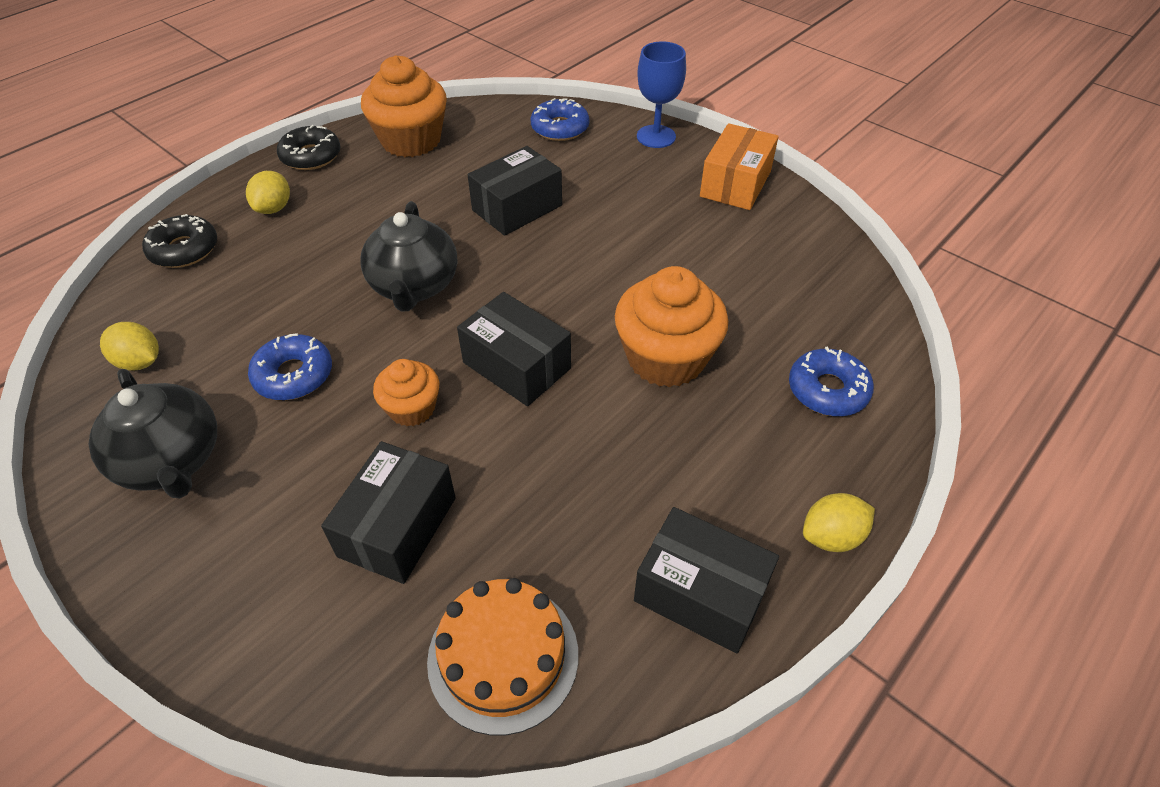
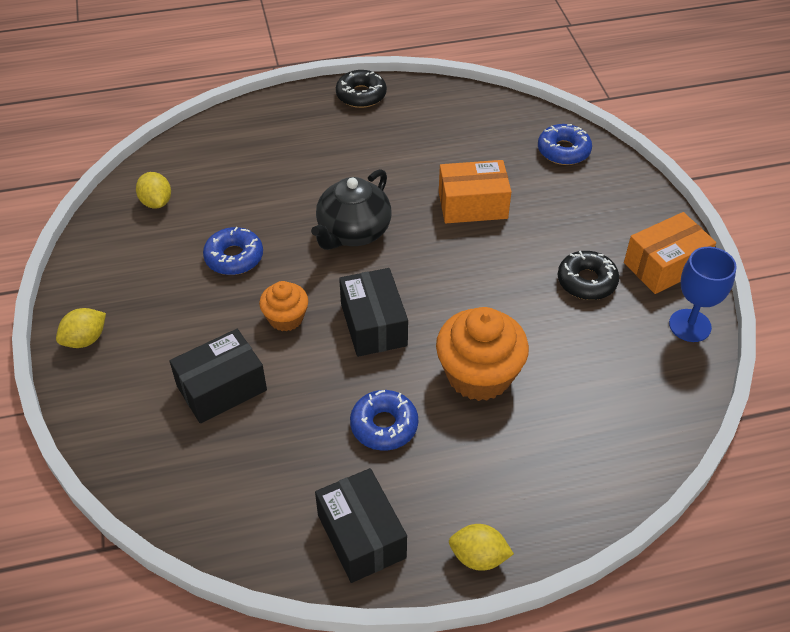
camera: 35 degrees right, 0 degrees up
black teapot [89,369,217,499] -> none
black donut [142,214,217,268] -> black donut moved to [558,251,619,300]
yellow lemon [246,171,290,214] -> yellow lemon moved to [56,308,106,348]
orange cupcake [361,56,447,157] -> none
orange cake [427,578,578,735] -> none
black box [468,146,562,236] -> orange box [439,160,512,223]
blue goblet [637,41,686,148] -> blue goblet moved to [669,247,737,342]
blue donut [789,346,874,416] -> blue donut moved to [350,390,418,451]

